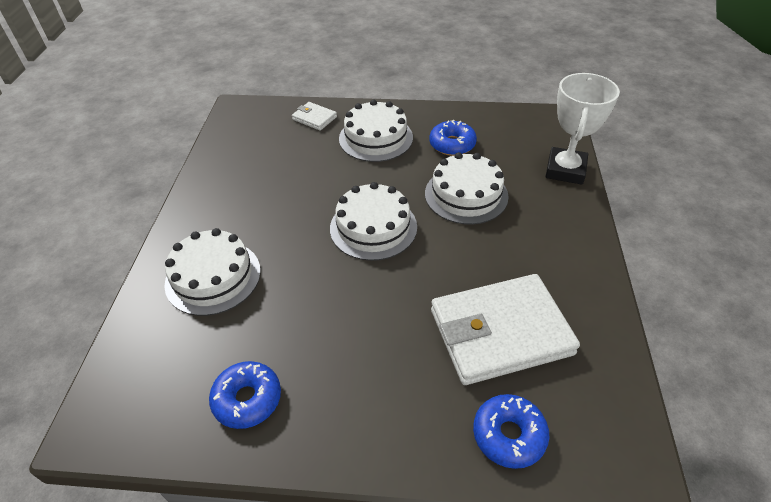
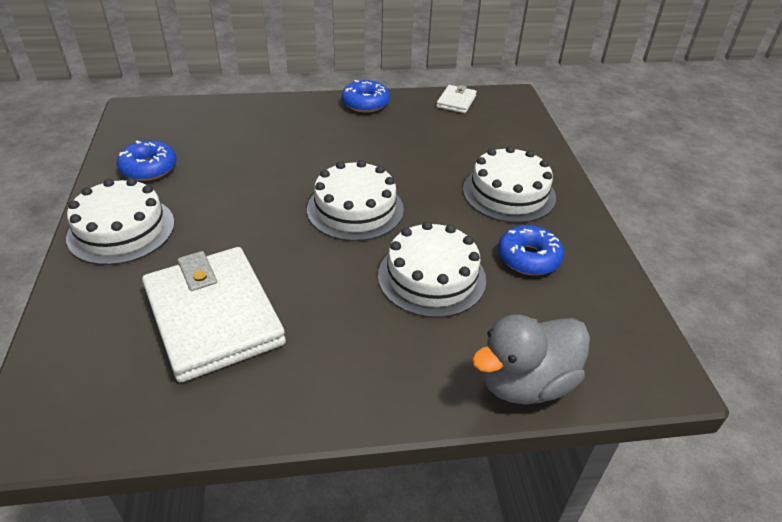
camera: 75 degrees right, 5 degrees down
white cake [165,228,261,316] -> white cake moved to [66,178,174,265]
white wallet [292,102,337,131] -> white wallet moved to [437,85,477,113]
blue donut [473,394,549,469] -> blue donut moved to [342,80,390,113]
white trophy [545,73,620,185] -> grey duck [472,315,590,404]

